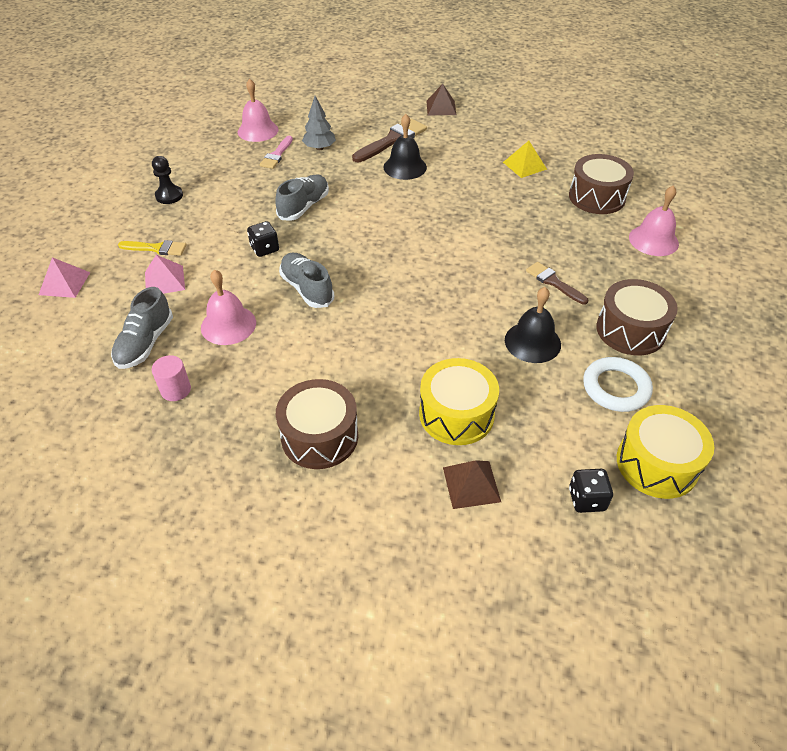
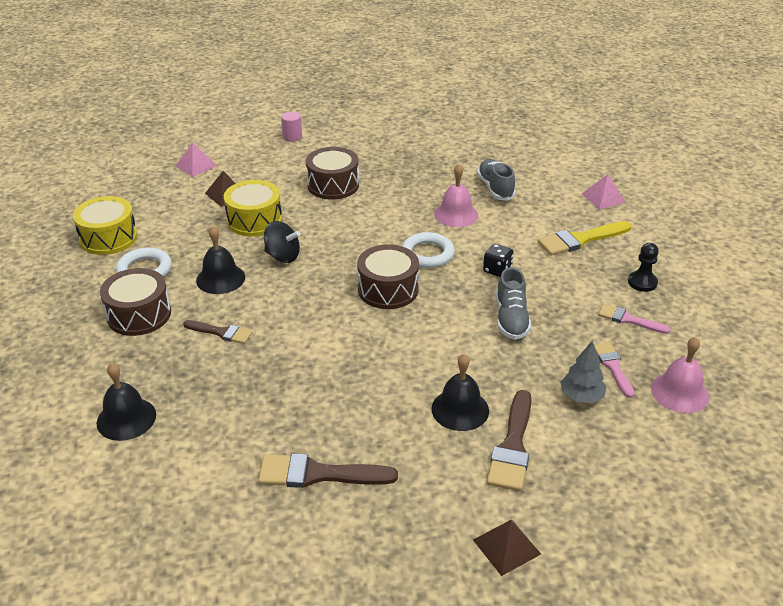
camera: 150 degrees right, 10 degrees down
yellow brush [118,240,187,256] -> yellow brush [538,221,632,256], size x1.61
pink pyramid [145,255,185,294] -> pink pyramid moved to [175,142,217,177]
pink cylinder [152,355,191,401] -> pink cylinder moved to [281,112,302,142]
grey shoe [279,253,334,308] -> white ring [402,232,455,268]
yellow pyramid [503,141,547,178] -> brown brush [258,453,398,488]
brown drum [569,154,634,214] -> brown drum moved to [357,244,419,309]
black dice [569,469,613,513] -> none
pink bell [629,185,679,256] -> black bell [97,363,156,441]
none -> black spinning top [264,221,300,263]
none -> pink brush [598,304,671,334]

